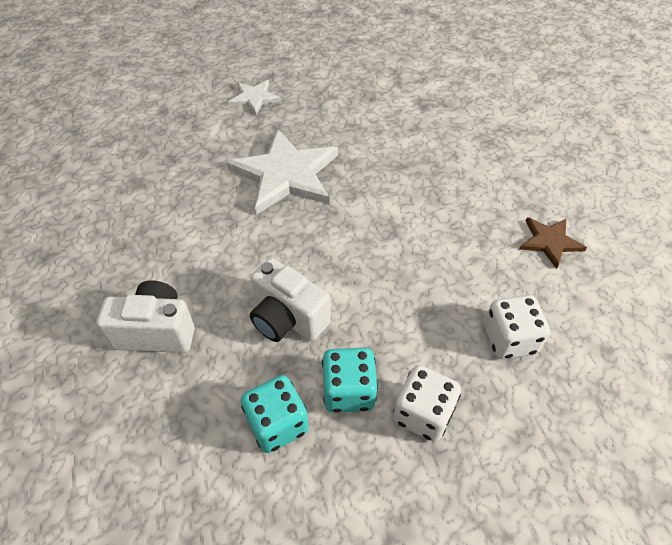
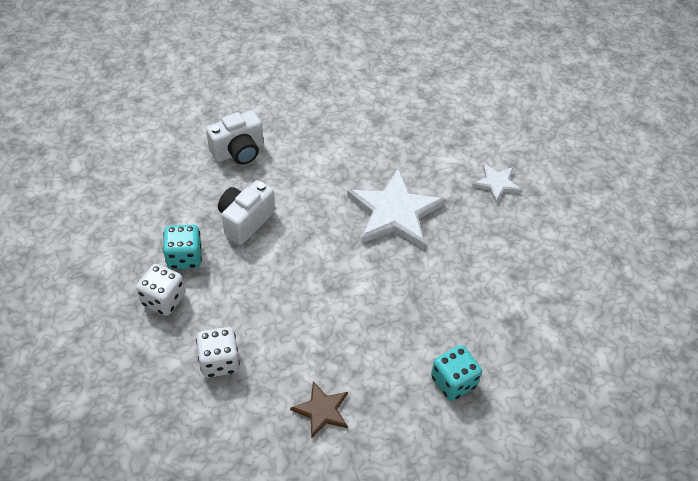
camera: 85 degrees right, 0 degrees up
white camera [96,280,195,353] -> white camera turned 60 degrees clockwise [206,110,263,165]
turquoise dice [241,375,309,453] -> turquoise dice moved to [431,345,482,401]

